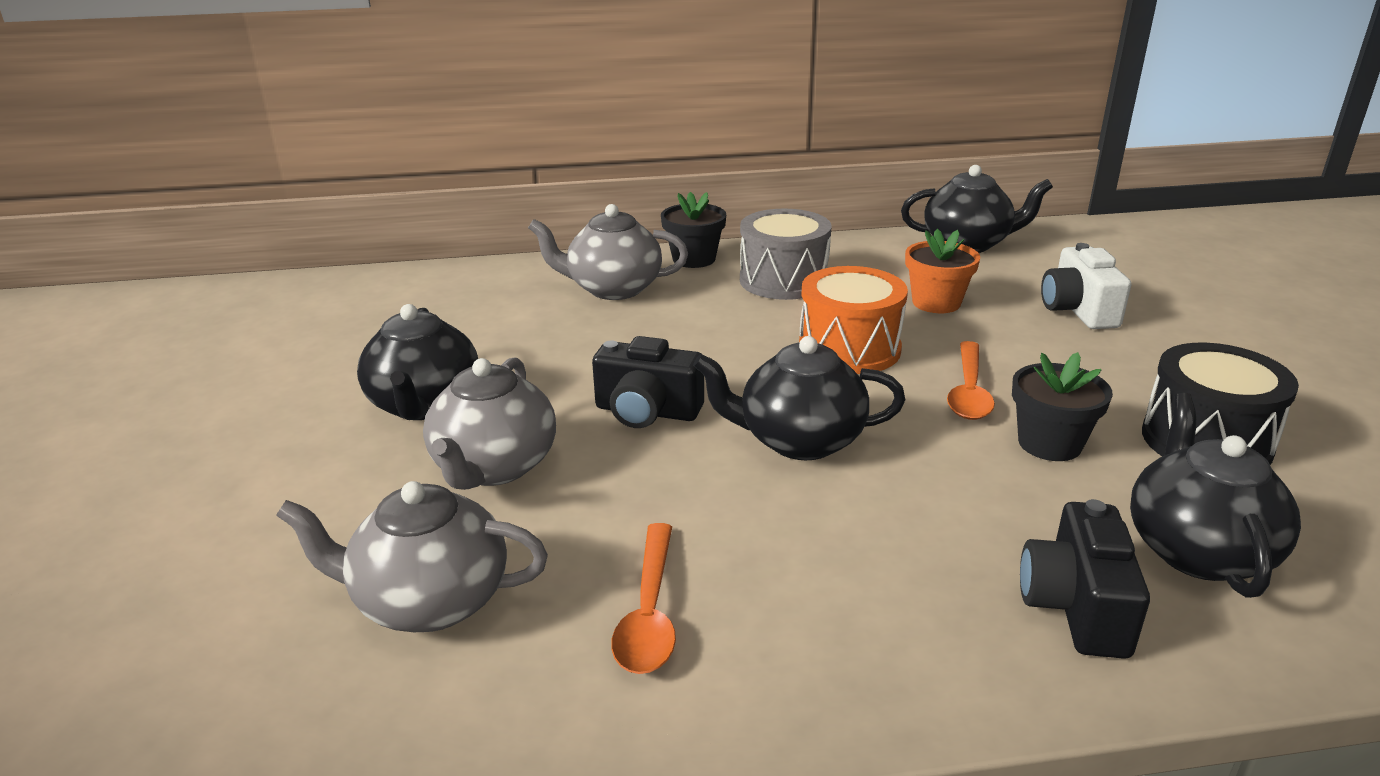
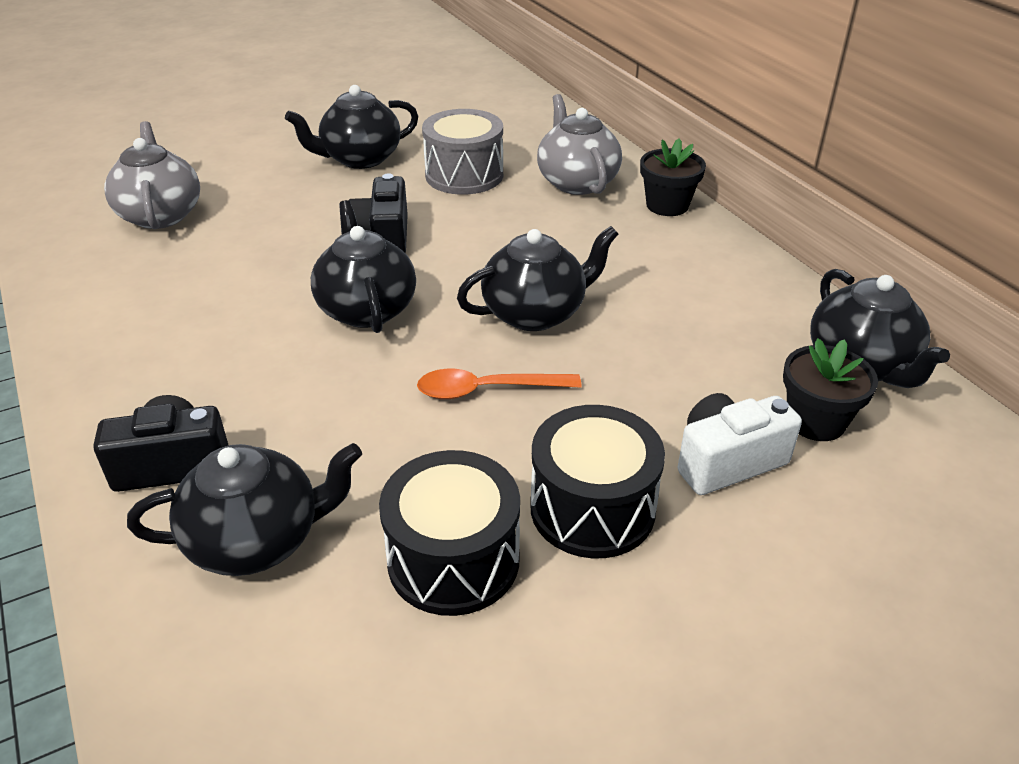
camera: 70 degrees right, 10 degrees up
grey teapot [423,358,556,490] -> none
orange spoon [611,523,676,674] -> none
grey drum [740,209,832,300] -> grey drum moved to [422,109,503,195]
orange drum [799,266,908,374] -> black teapot [457,226,618,331]
orange flower pot [905,229,980,313] -> none
black flower pot [1012,352,1113,461] -> black flower pot moved to [783,338,878,441]
none -> black drum [530,405,665,558]

